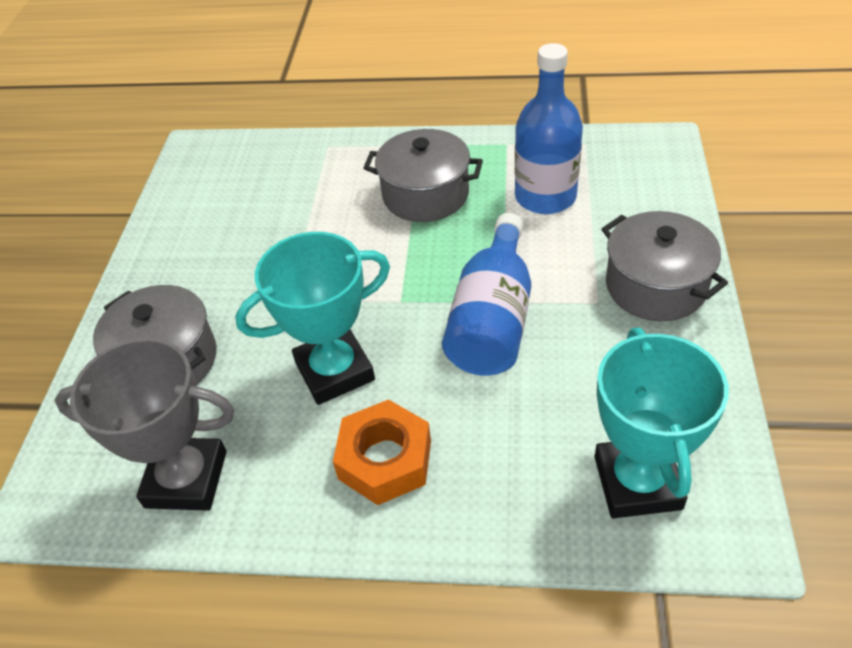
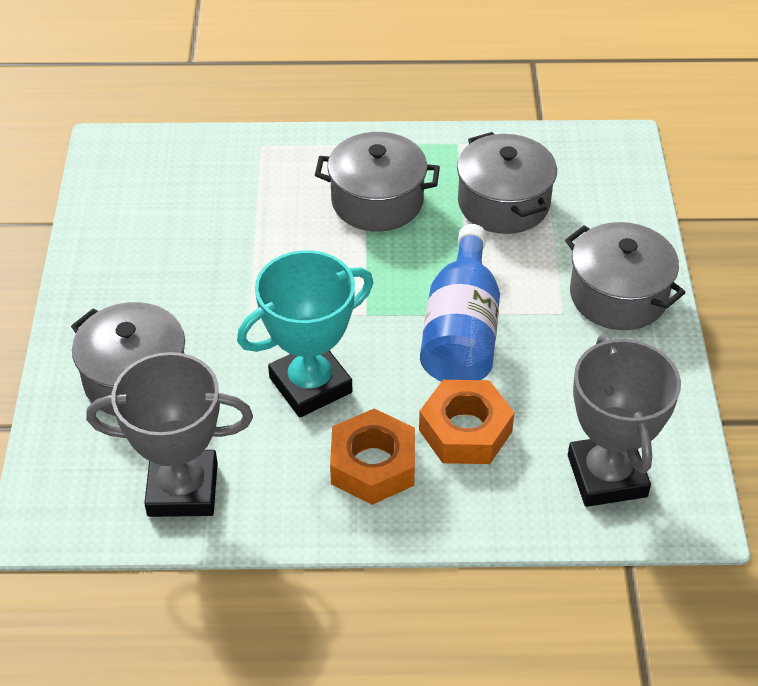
camera: 10 degrees left, 0 degrees up
blue bottle [515,43,583,214] -> grey pot [457,132,557,234]
turquoise trophy [595,328,729,518] -> grey trophy [568,334,681,507]
none -> orange nut [419,380,515,464]

